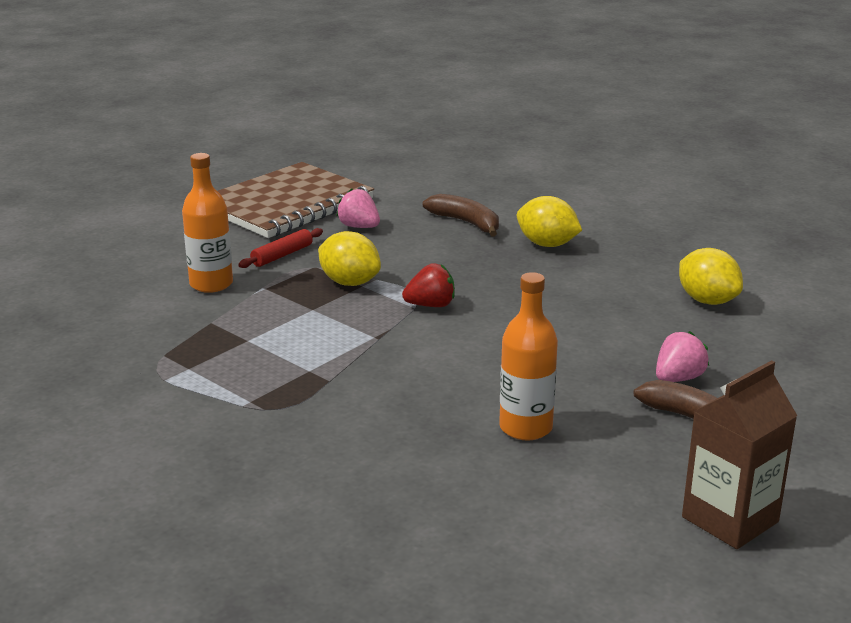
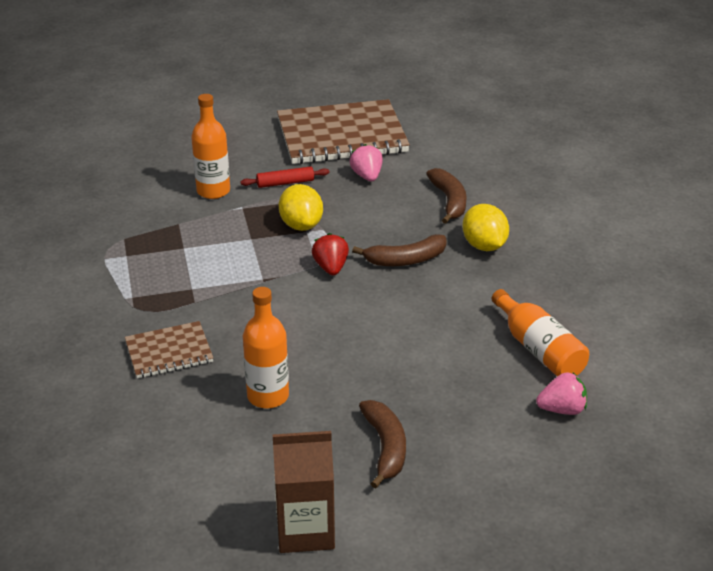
camera: 35 degrees right, 10 degrees up
red strawberry [402,263,455,307] -> red strawberry turned 120 degrees counterclockwise [312,233,349,275]
pink strawberry [656,331,709,382] -> pink strawberry moved to [536,373,587,415]
yellow lemon [679,248,743,305] -> orange bottle [492,289,589,376]
none -> brown notebook [125,321,213,378]
none -> brown banana [352,234,447,266]

